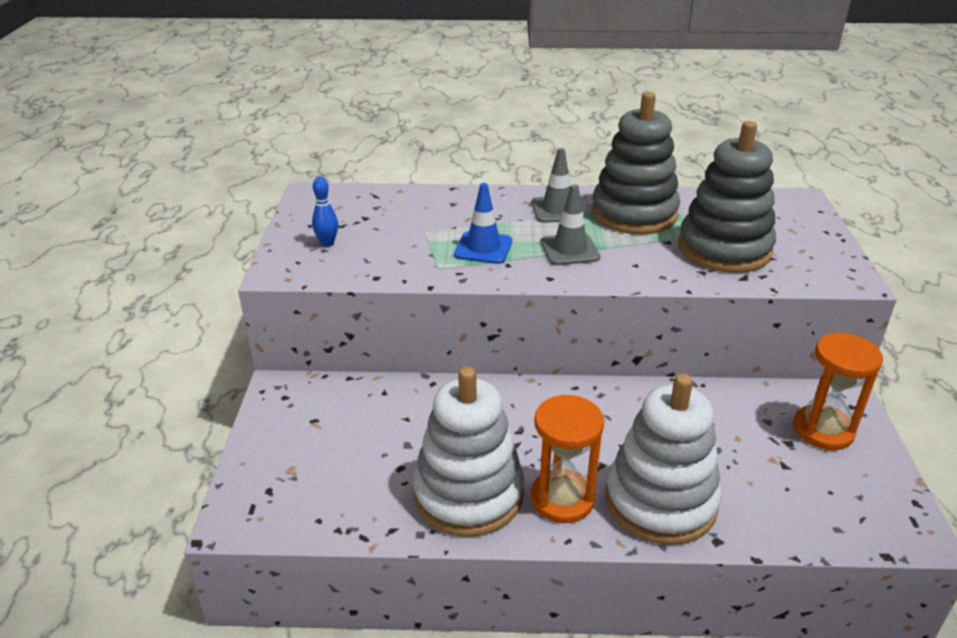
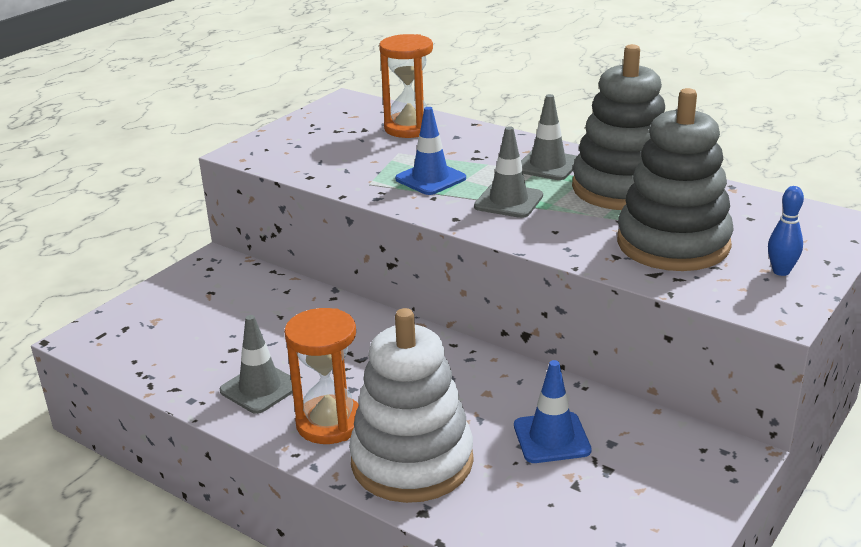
camera: 35 degrees right, 5 degrees down
blue bowling pin [312,177,338,247] -> blue bowling pin moved to [768,186,804,276]
white stacking toy [413,367,524,537] -> grey traffic cone [219,315,293,414]
orange hourglass [794,332,883,450] -> orange hourglass moved to [379,34,433,138]
none -> blue traffic cone [514,360,591,463]

